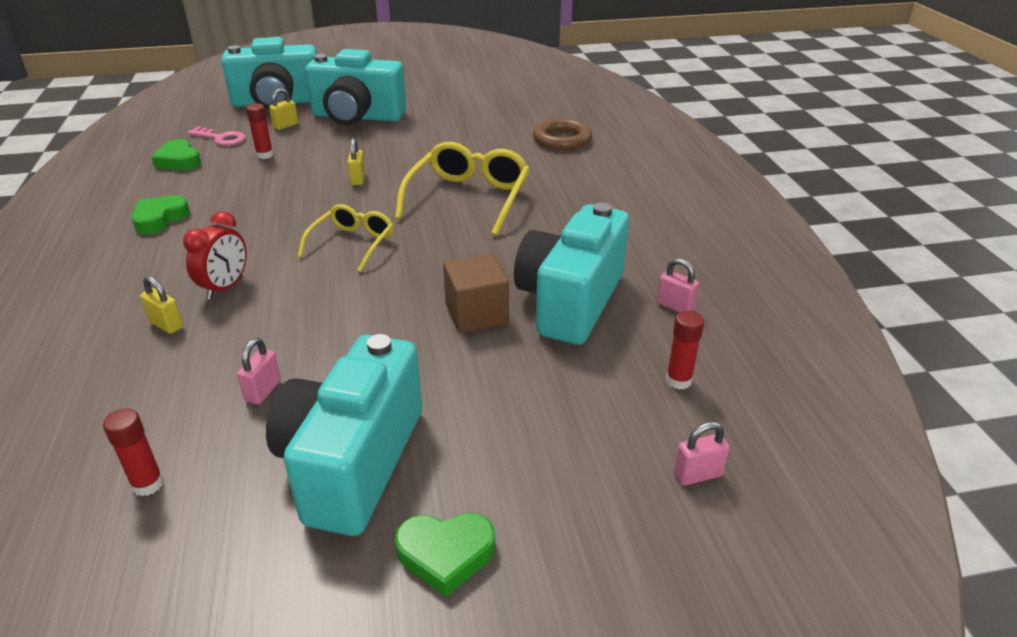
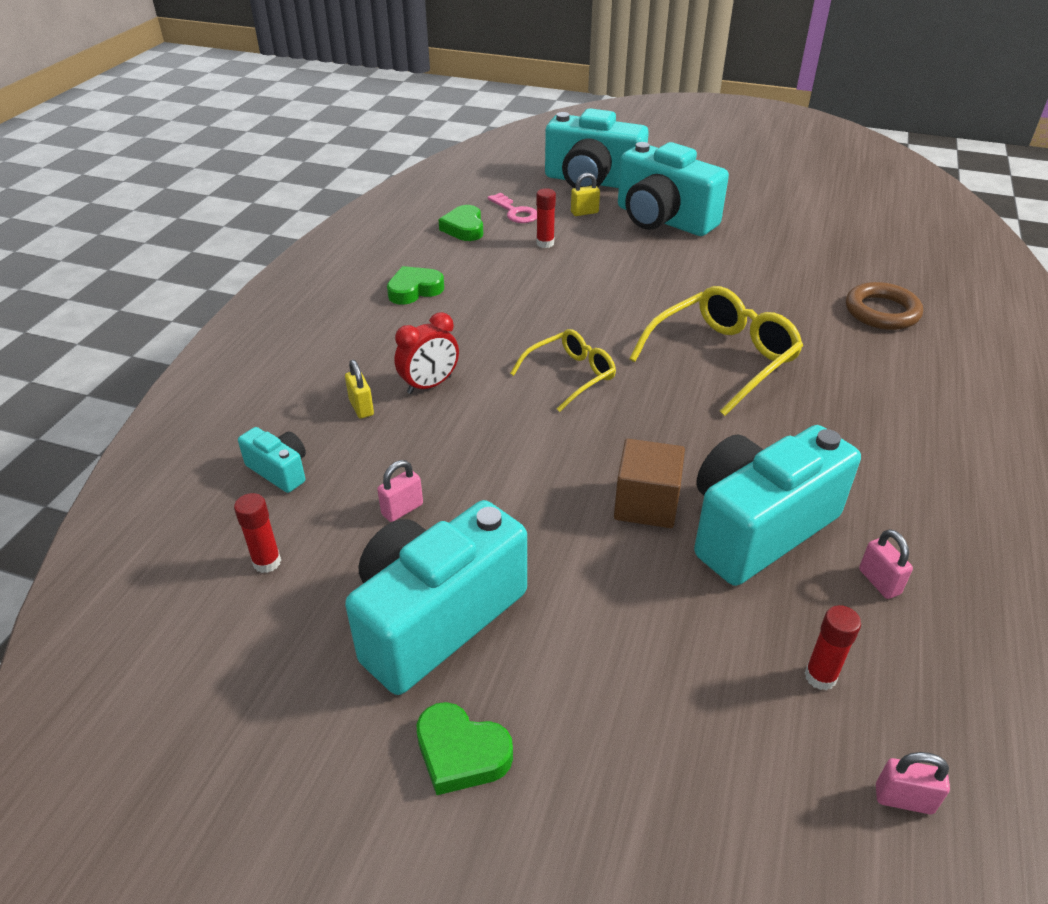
camera: 30 degrees right, 5 degrees up
yellow padlock [347,138,365,185] -> none
pink padlock [674,421,730,486] -> pink padlock moved to [876,752,950,814]
none -> turquoise camera [238,427,306,493]

